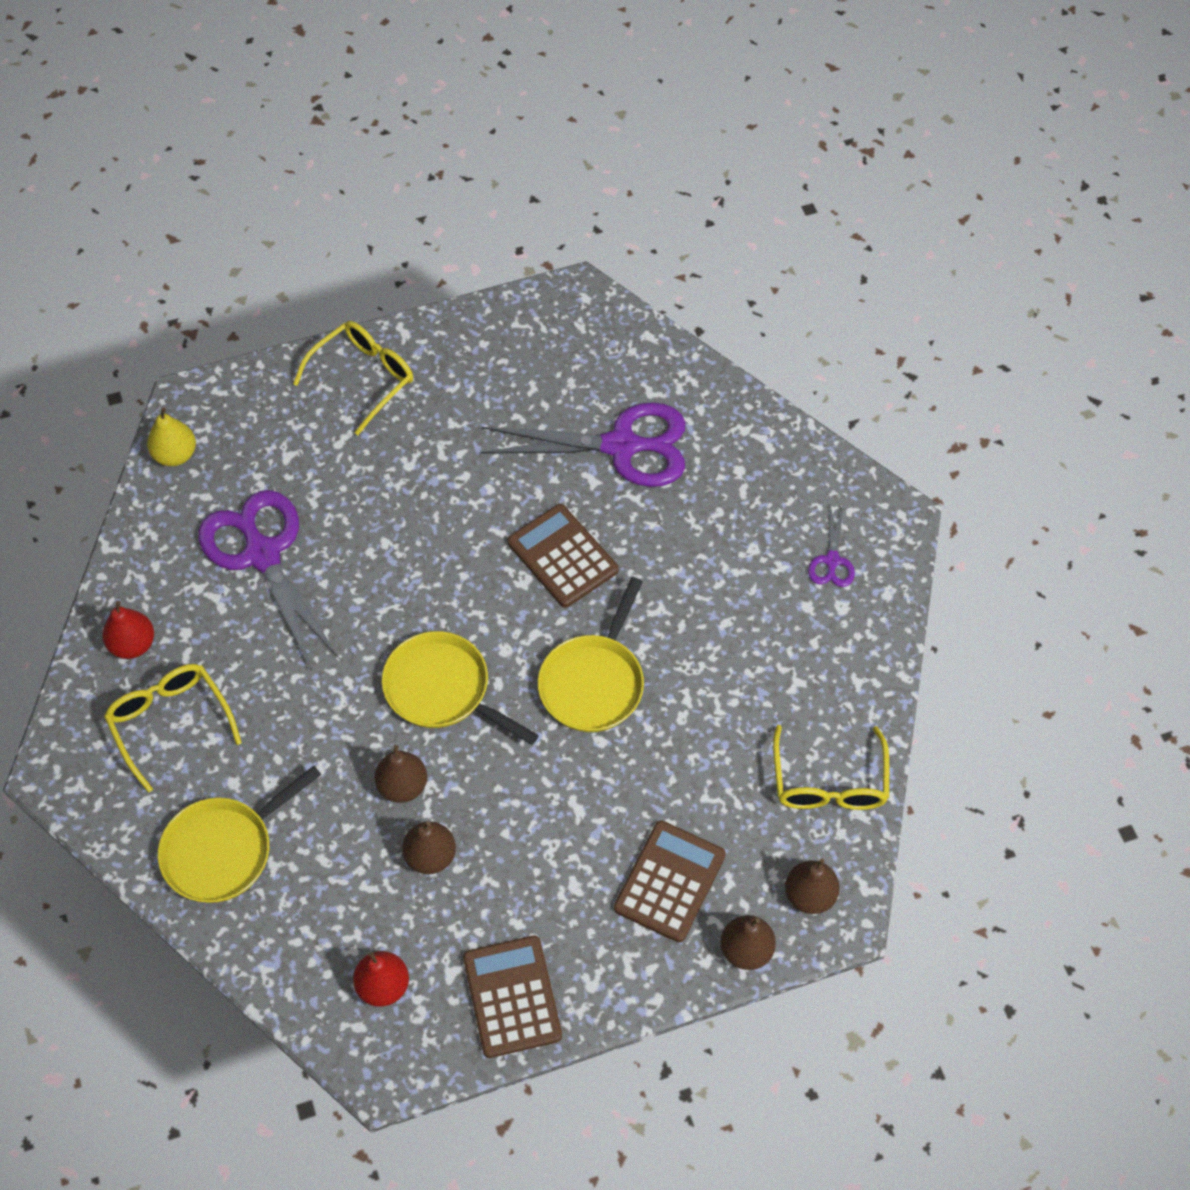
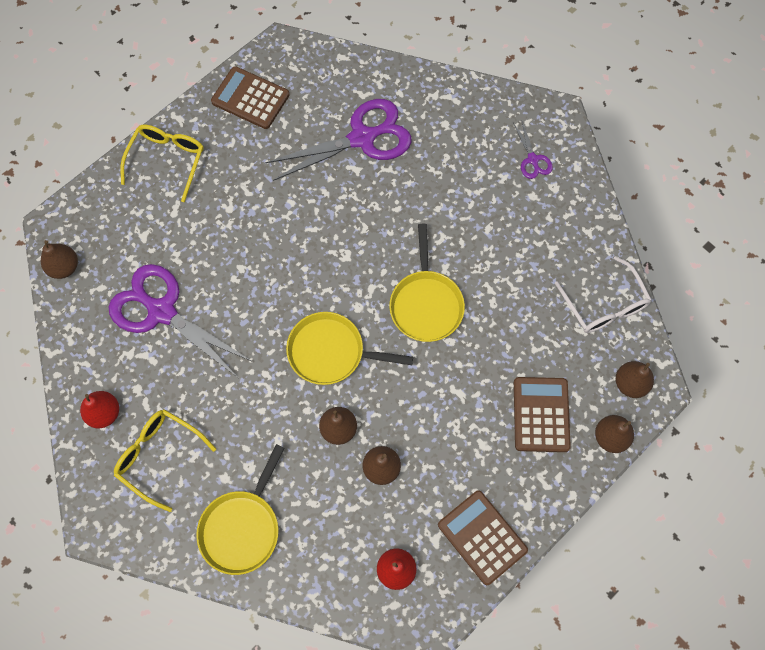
camera: 25 degrees left, 10 degrees up
yellow pear [147,408,196,466] -> brown pear [41,240,78,279]
brown calculator [507,504,618,608] -> brown calculator moved to [211,66,290,129]
yellow glasses [773,725,889,810] -> white glasses [555,256,652,333]

